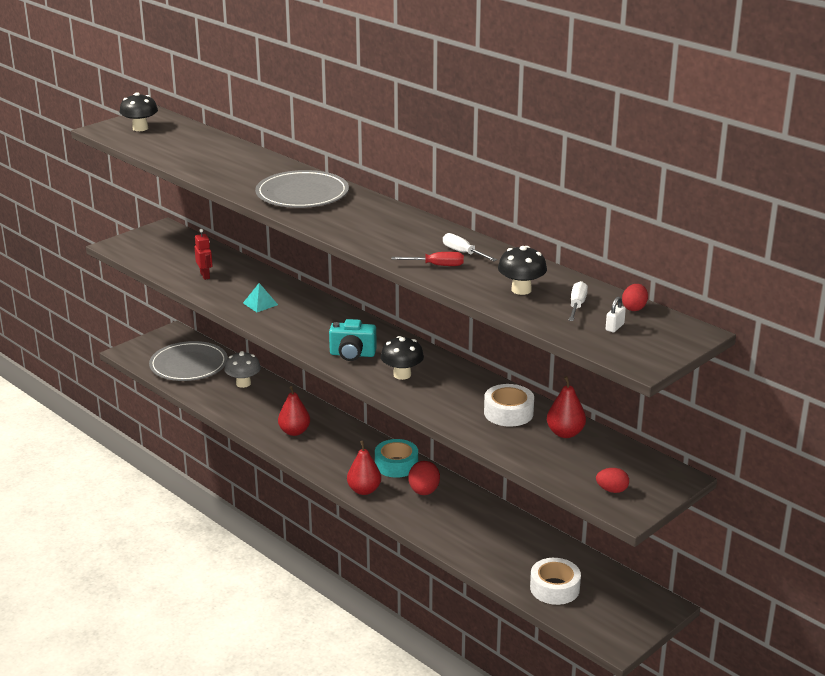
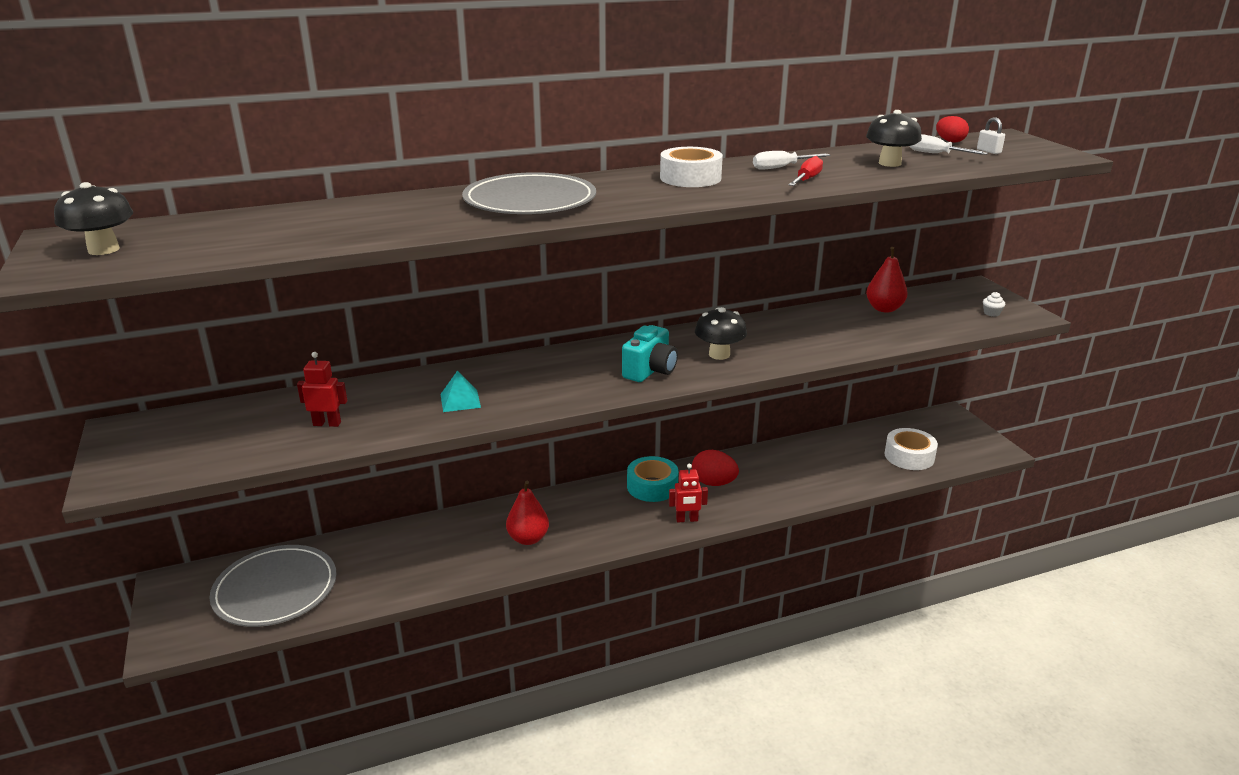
camera: 65 degrees left, 0 degrees up
grey mushroom [224,351,261,388] -> none
red pear [347,441,381,495] -> red robot [669,464,708,522]
white tape [484,384,534,427] -> white tape moved to [660,147,723,187]
red egg [596,468,629,493] -> white cupcake [983,292,1005,317]

